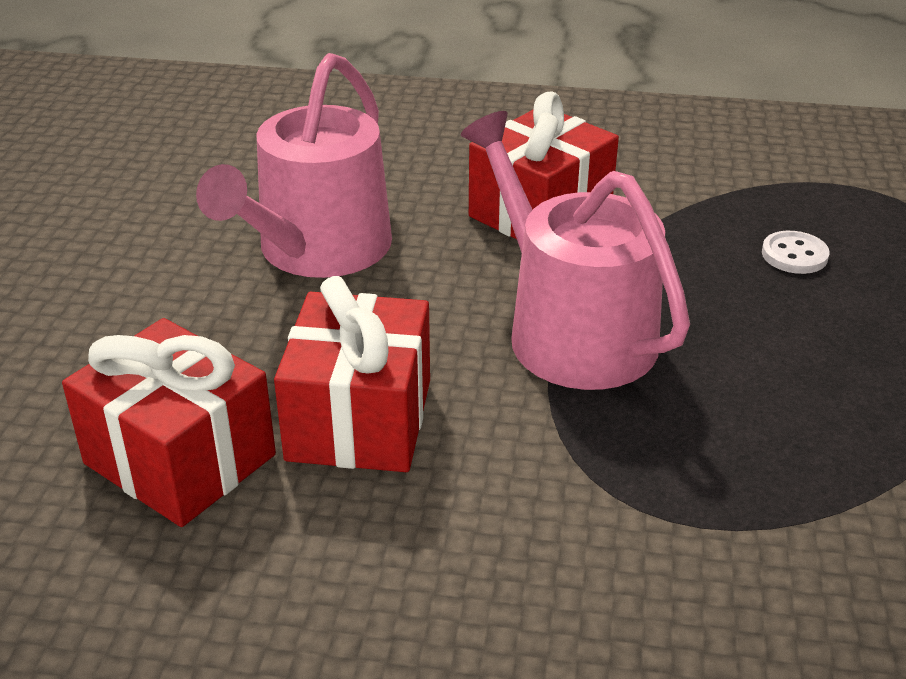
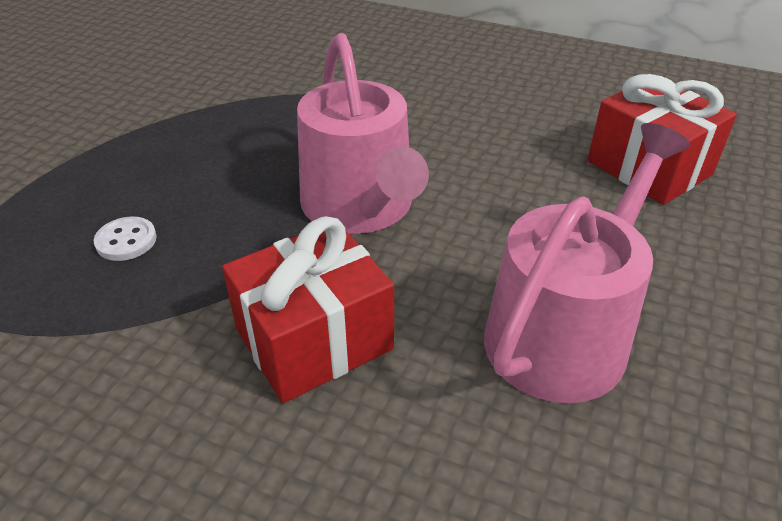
camera: 165 degrees left, 5 degrees up
red gift [274,276,430,472] -> none

